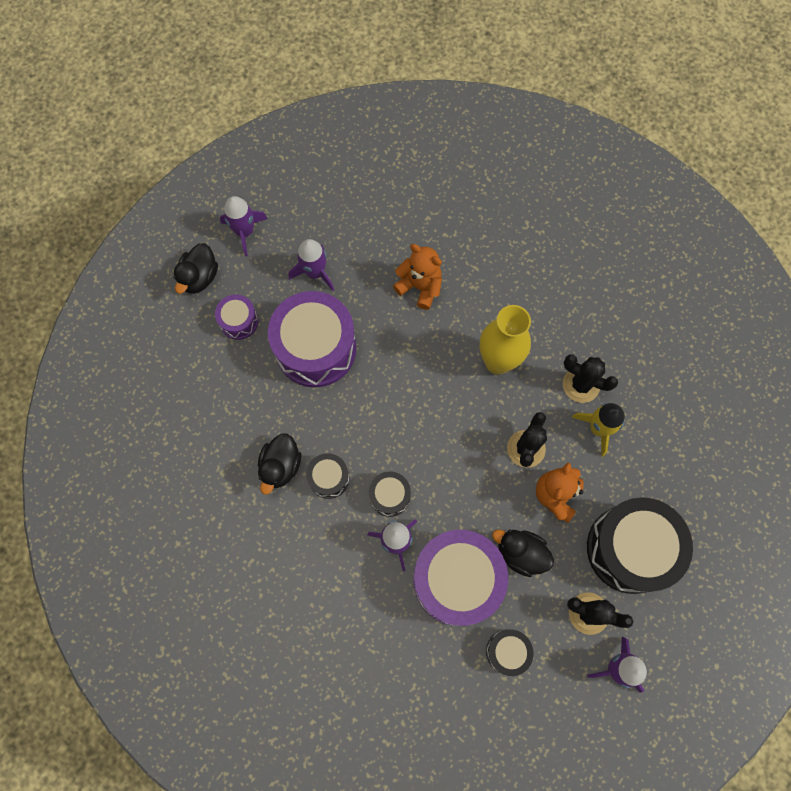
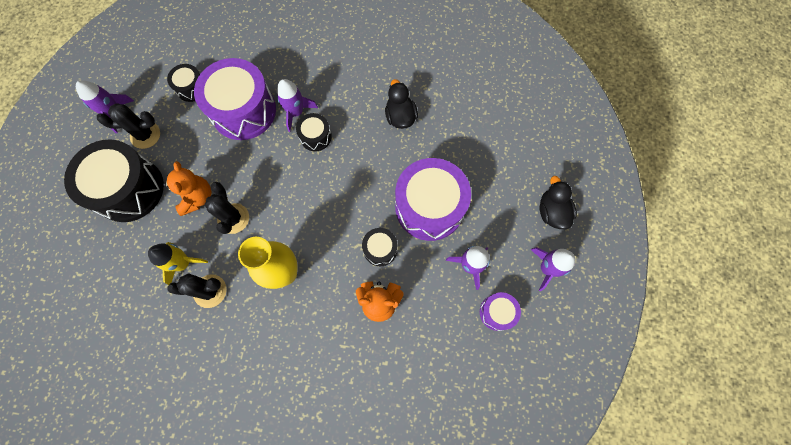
camera: 150 degrees right, 0 degrees up
purple drum [215,295,258,340] -> purple drum moved to [480,292,521,331]
black drum [306,453,349,499] -> black drum moved to [362,228,397,266]
black duck [492,529,554,577] -> none

